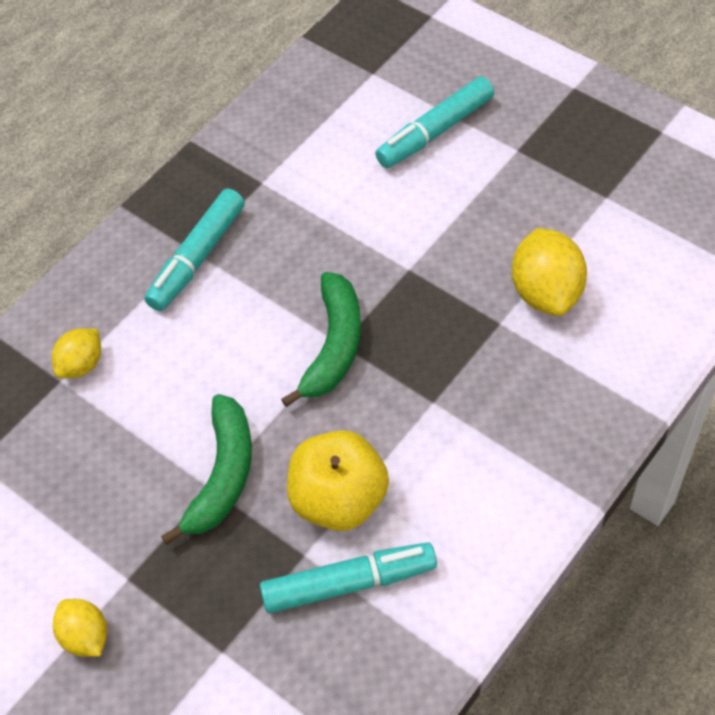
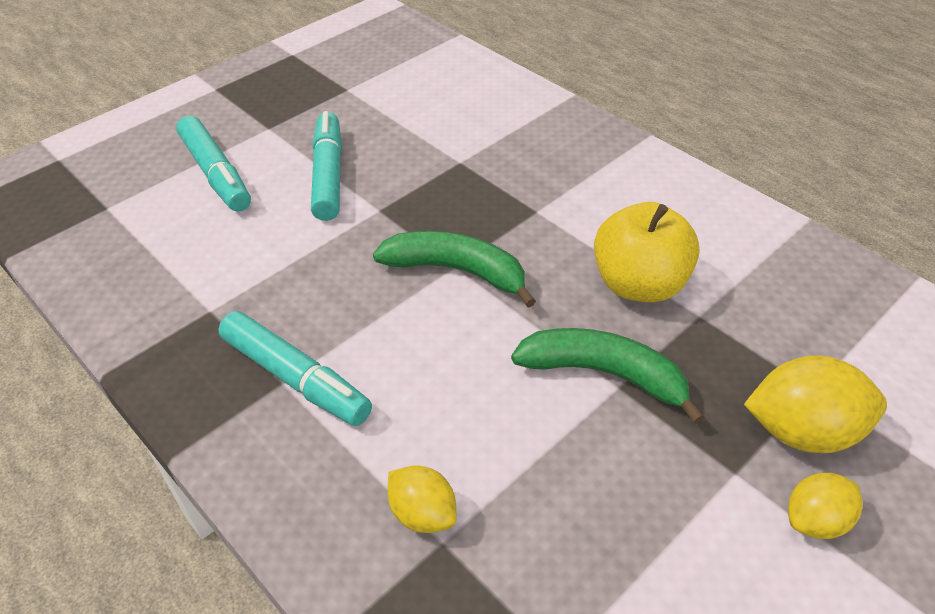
camera: 85 degrees left, 10 degrees down
turquoise marker [260,542,437,613] -> turquoise marker moved to [311,111,342,221]
yellow lemon [512,228,587,316] -> yellow lemon moved to [744,355,887,453]

